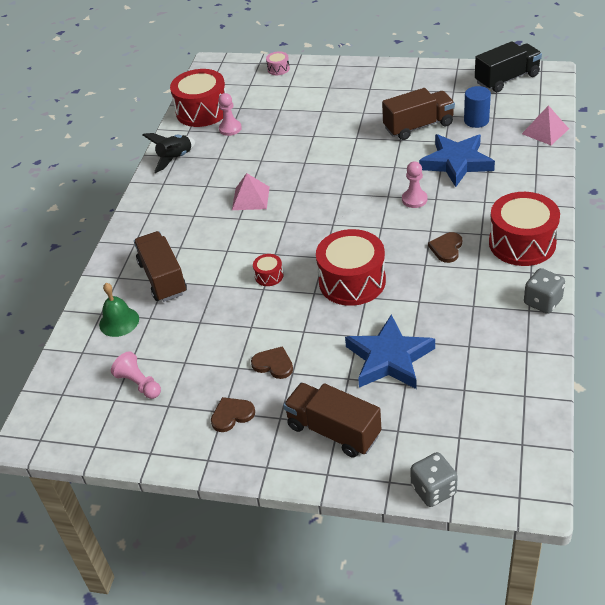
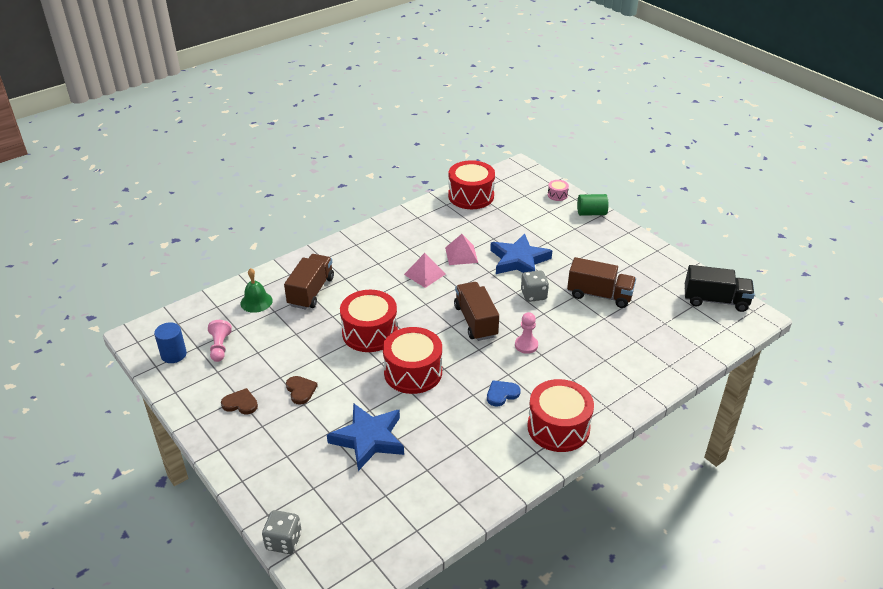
camera: 35 degrees right, 5 degrees down
black rocket [143,133,195,173] -> none
pink pawn [218,93,242,136] -> none
red drum [253,254,283,286] -> red drum [340,290,398,352], size x2.29
brown truck [283,383,381,458] -> brown truck moved to [454,282,499,341]
blue star [419,134,495,187] -> blue star moved to [490,233,552,274]
brown heart [428,232,462,263] -> blue heart [487,380,521,406]
blue cylinder [464,86,491,128] -> blue cylinder moved to [154,322,187,363]
pink pyramid [522,105,569,145] -> pink pyramid moved to [445,234,478,265]
grey dice [524,268,565,314] -> grey dice moved to [521,270,549,302]
none -> green cylinder [577,194,608,216]

